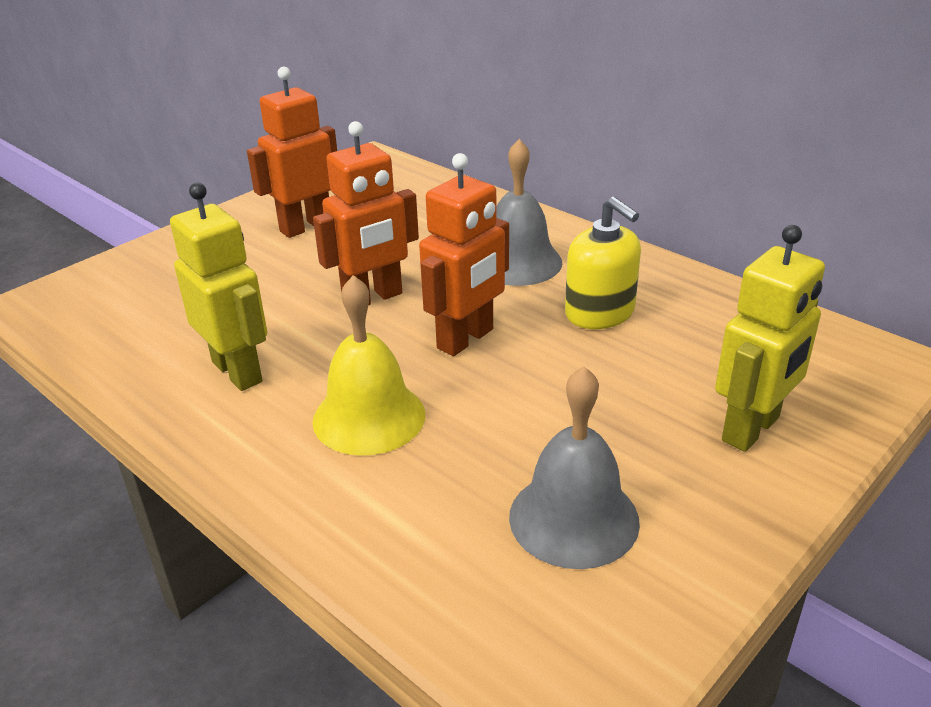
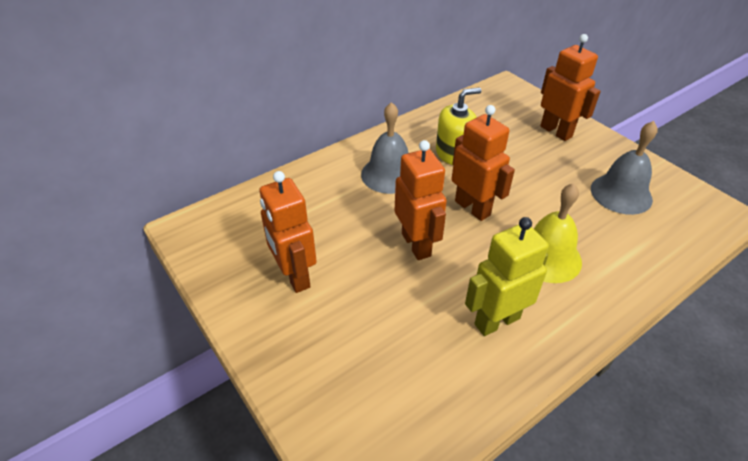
camera: 80 degrees left, 10 degrees up
yellow robot [715,225,825,452] -> orange robot [540,34,601,141]

